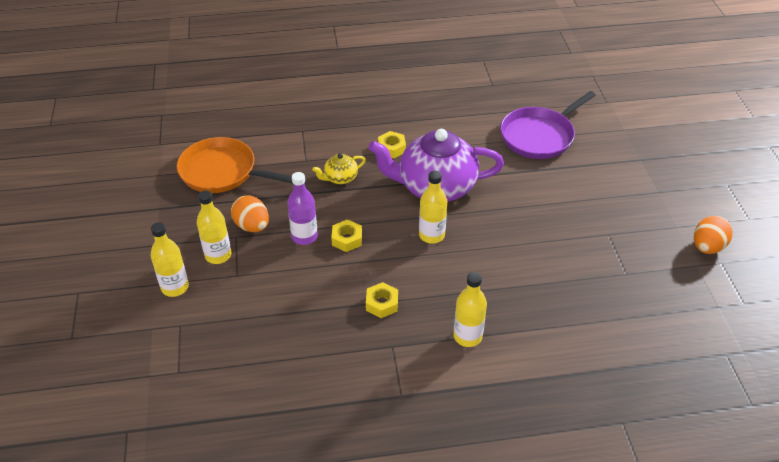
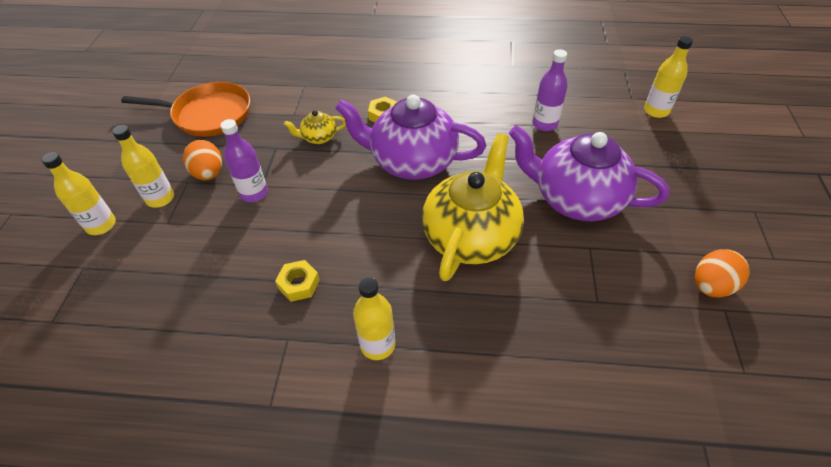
camera: 15 degrees right, 5 degrees up
orange pan [177,137,293,193] -> orange pan turned 150 degrees clockwise [121,82,250,137]
yellow nut [331,219,362,252] -> none
yellow bottle [419,171,447,244] -> yellow bottle moved to [644,36,693,118]
purple pan [500,91,596,159] -> purple bottle [533,49,568,131]
none -> yellow teapot [422,133,524,281]
none -> purple teapot [509,125,669,221]

